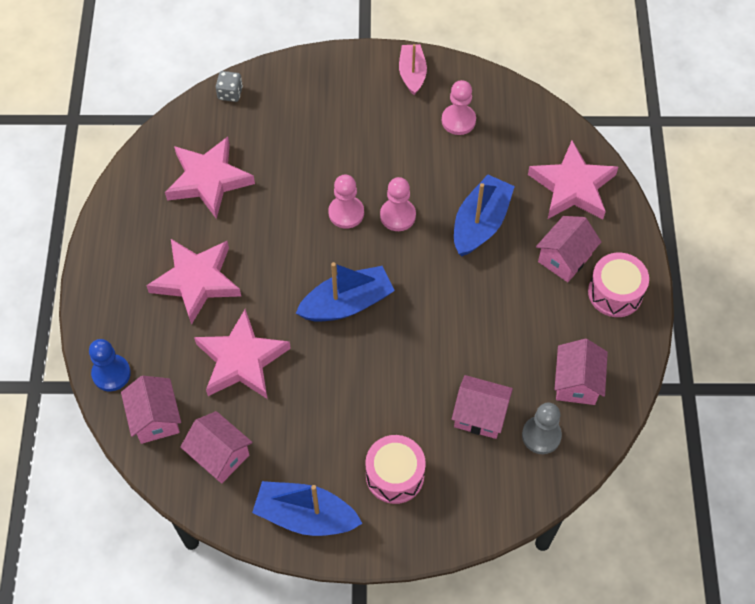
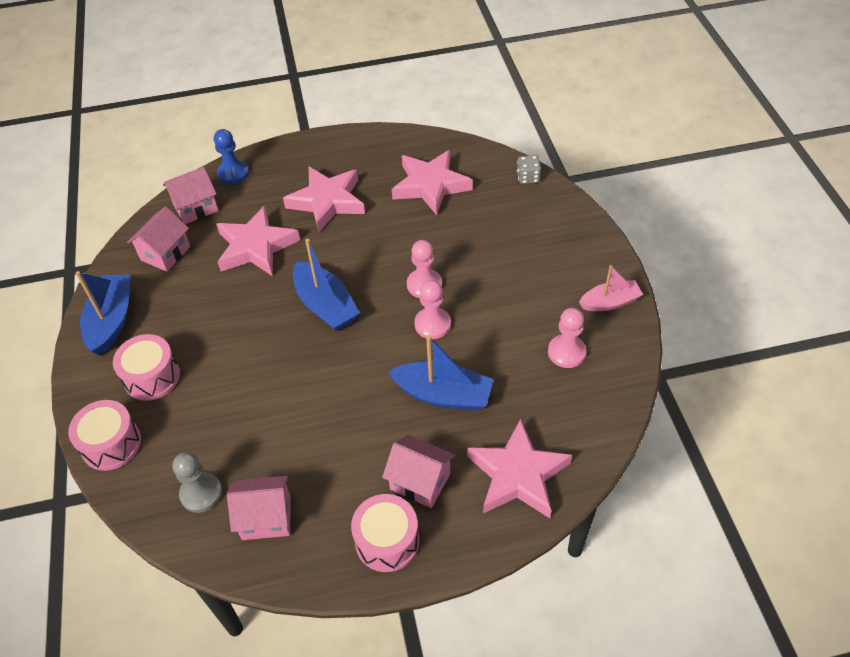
camera: 80 degrees right, 10 degrees down
pink house [452,375,513,439] -> none
none -> pink drum [68,400,141,471]

